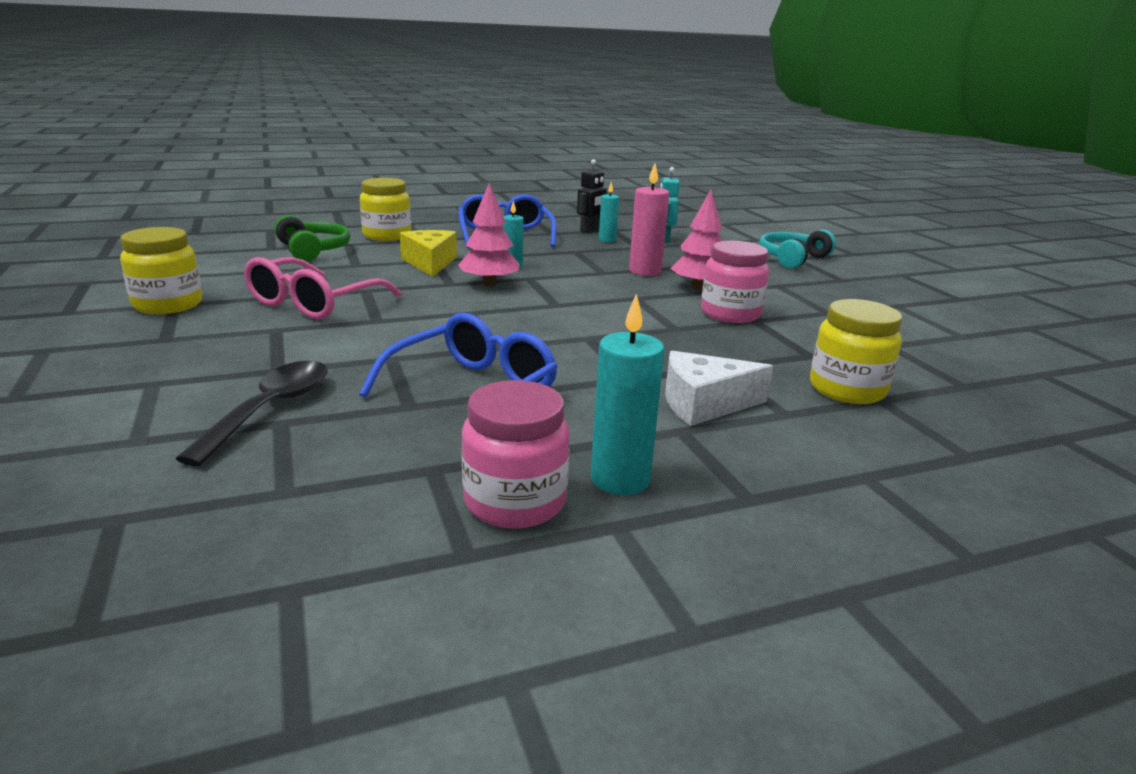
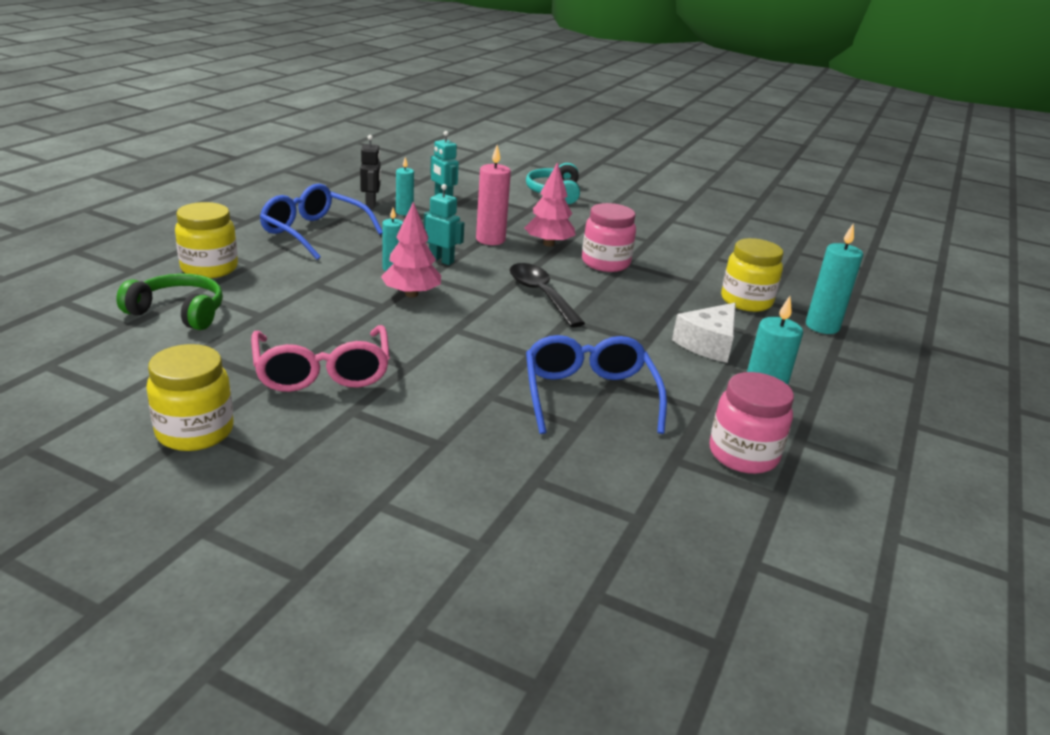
camera: 45 degrees left, 5 degrees up
black spoon [176,361,328,466] -> black spoon moved to [510,263,585,328]
yellow cheese [400,230,457,277] -> none
none -> turquoise robot [424,184,464,265]
none -> turquoise candle [806,224,863,334]

